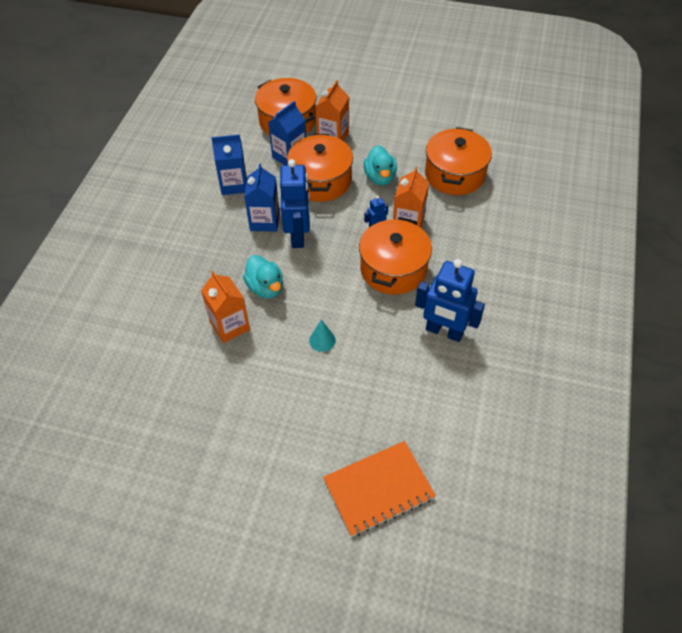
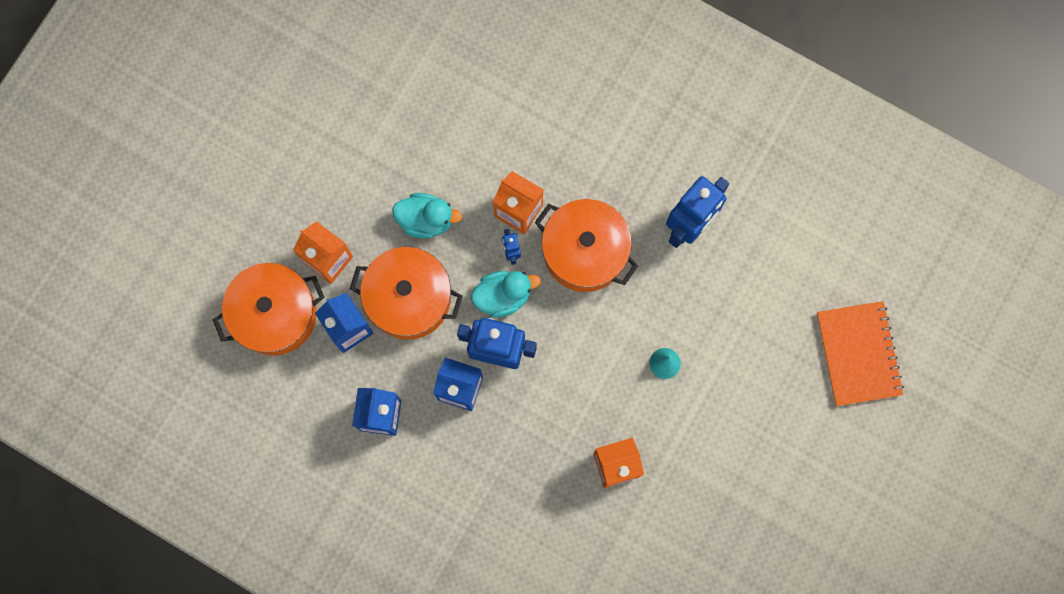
camera: 75 degrees left, 25 degrees up
turquoise duck [243,255,283,298] -> turquoise duck moved to [471,271,541,318]
orange pot [425,127,492,195] -> none

